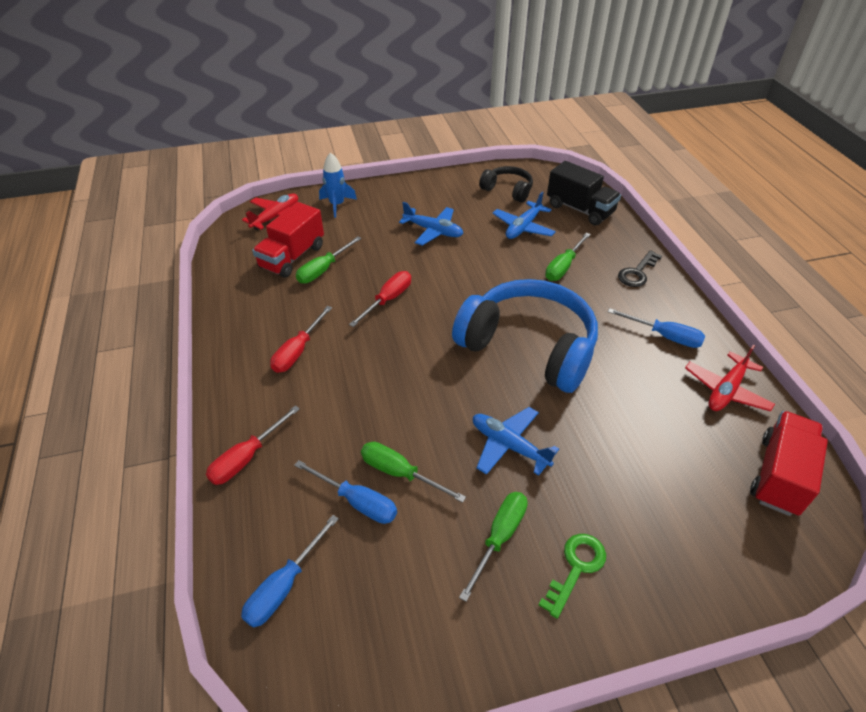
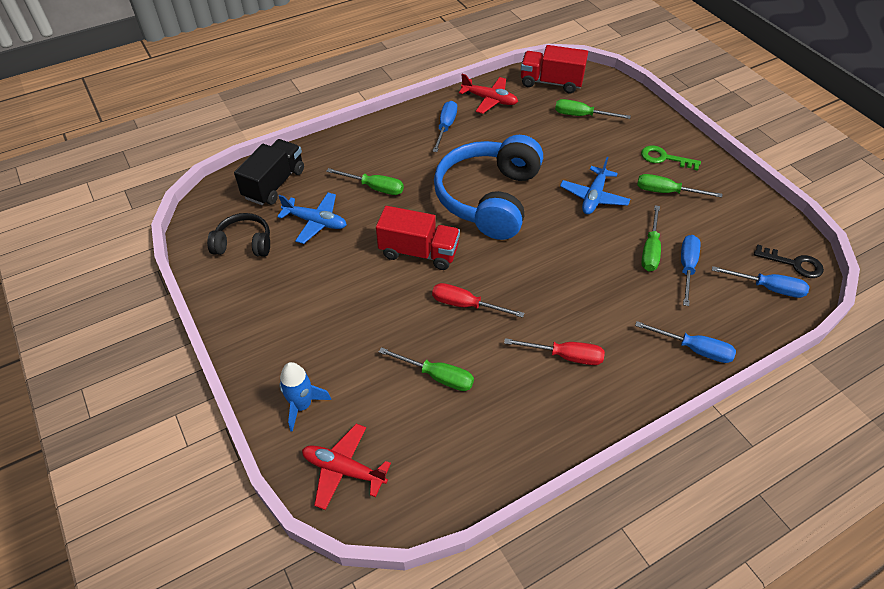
camera: 105 degrees left, 5 degrees up
red screwdriver [206,405,300,485] -> blue screwdriver [635,321,736,363]
red truck [252,202,324,278] -> red truck moved to [376,206,460,270]
blue plane [399,202,463,246] -> none
black headphones [479,166,533,203] -> black headphones turned 75 degrees clockwise [207,213,270,257]
black key [618,250,662,287] -> black key moved to [754,244,824,278]
none -> green screwdriver [555,99,631,119]

